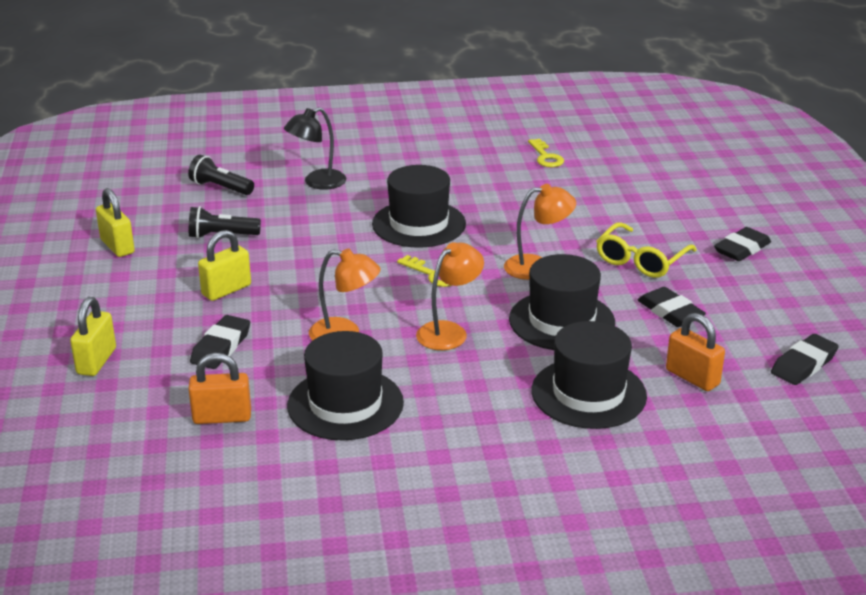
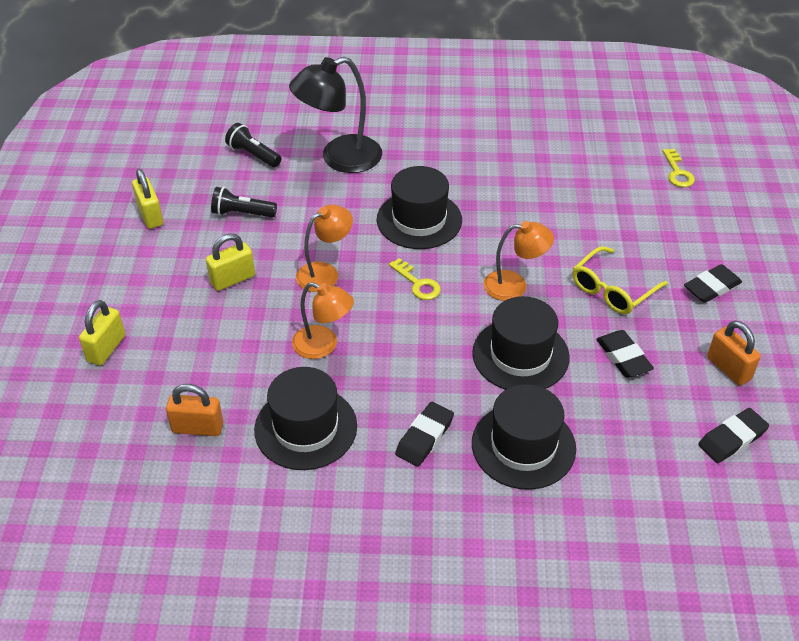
camera: 10 degrees right, 15 degrees up
black eraser [190,315,250,369] -> black eraser moved to [395,402,454,467]
black lamp [284,107,346,190] -> black lamp [289,57,382,173], size x1.58
orange lamp [416,242,484,350] -> orange lamp moved to [296,205,353,292]
yellow key [528,139,564,167] -> yellow key moved to [663,149,695,187]
orange padlock [666,313,725,391] -> orange padlock moved to [707,321,761,386]

